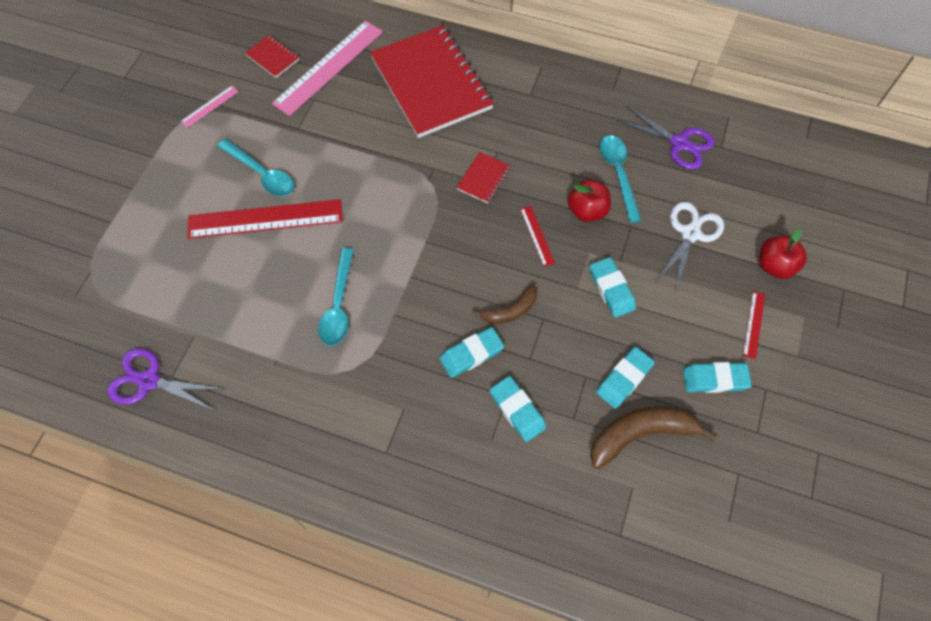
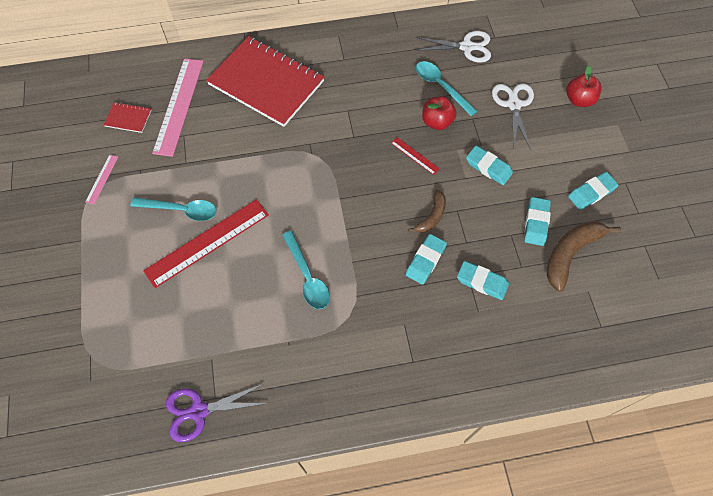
camera: 30 degrees left, 0 degrees up
red notebook [456,152,510,203] -> none
purple scissors [616,106,714,170] -> white scissors [415,31,491,62]
red ruler [743,291,765,359] -> none

